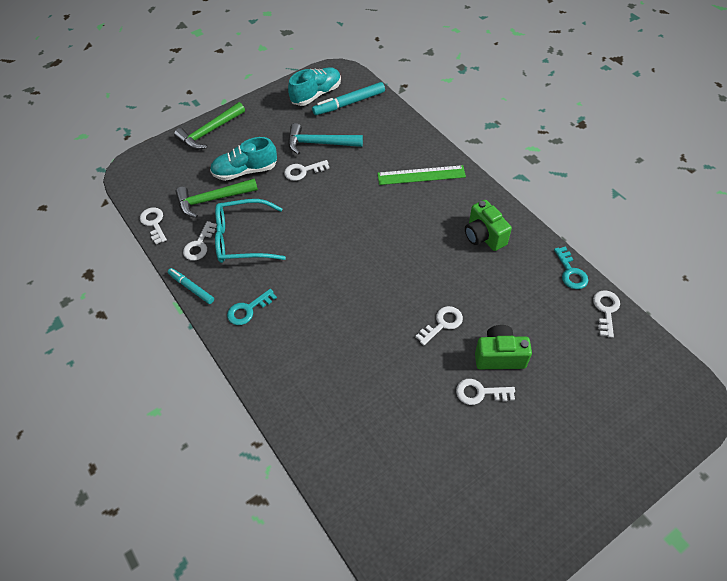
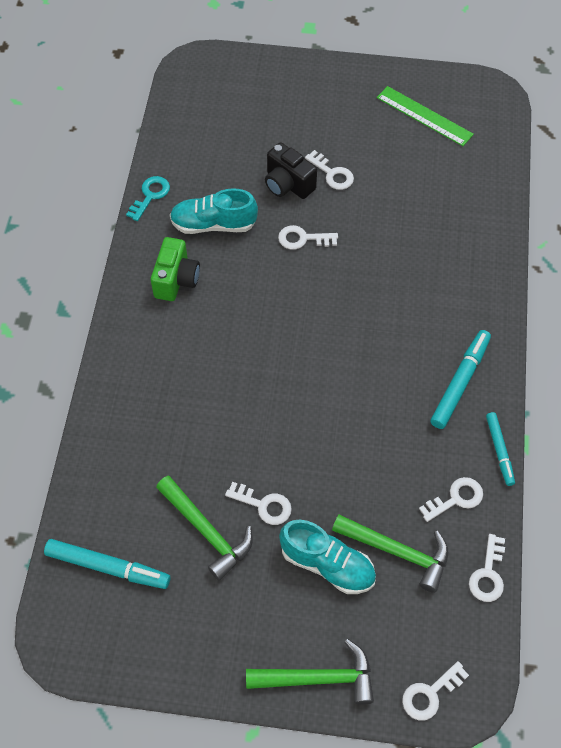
camera: 140 degrees left, 5 degrees up
turquoise glasses [215,199,286,263] -> none
turquoise key [227,289,277,325] -> turquoise marker [430,330,491,429]
turquoise shoe [288,67,341,106] -> turquoise shoe moved to [170,188,258,234]
turquoise hammer [288,123,363,155] -> green hammer [156,476,253,581]
green ruler [377,165,466,185] -> green ruler moved to [377,86,474,146]
green camera [475,325,532,369] -> black camera [265,142,317,199]
white key [593,290,620,338] -> white key moved to [402,661,469,721]

